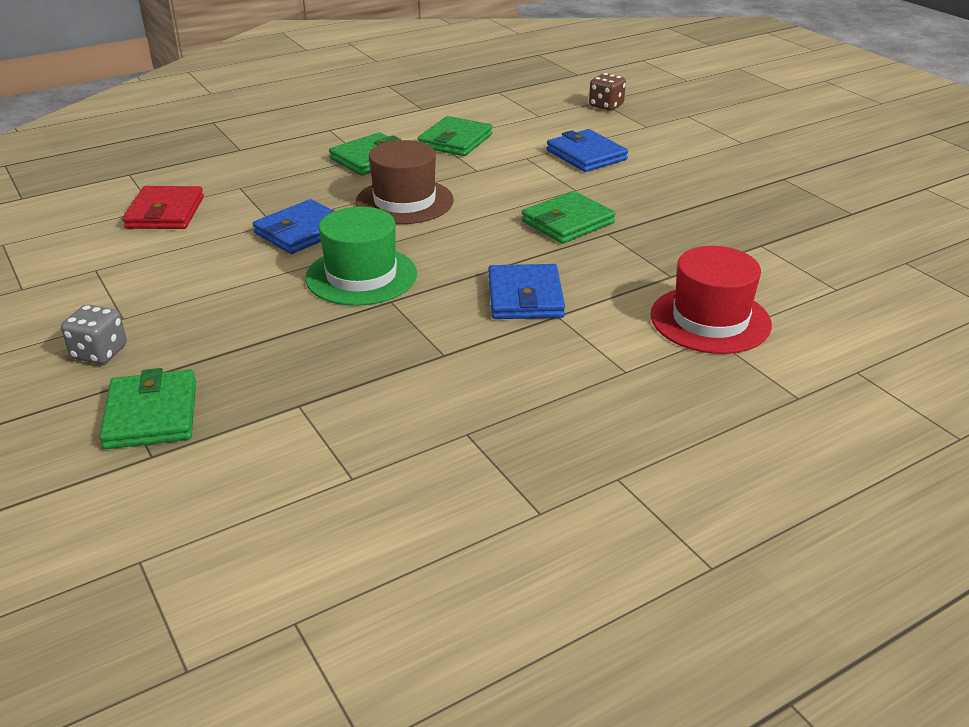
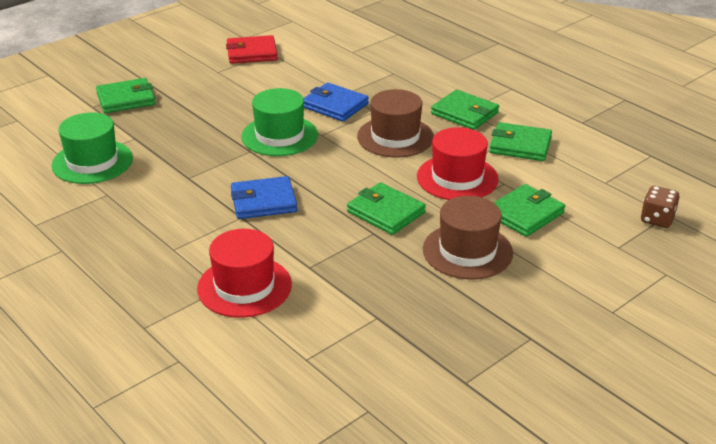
camera: 80 degrees right, 0 degrees up
grey dice [61,304,127,364] -> none
red wallet [122,186,204,229] -> red wallet moved to [226,35,278,64]
blue wallet [547,129,628,172] -> green wallet [494,184,565,237]
none -> green hat [51,112,133,184]
none -> red hat [417,127,499,200]
none -> brown hat [423,196,513,279]

